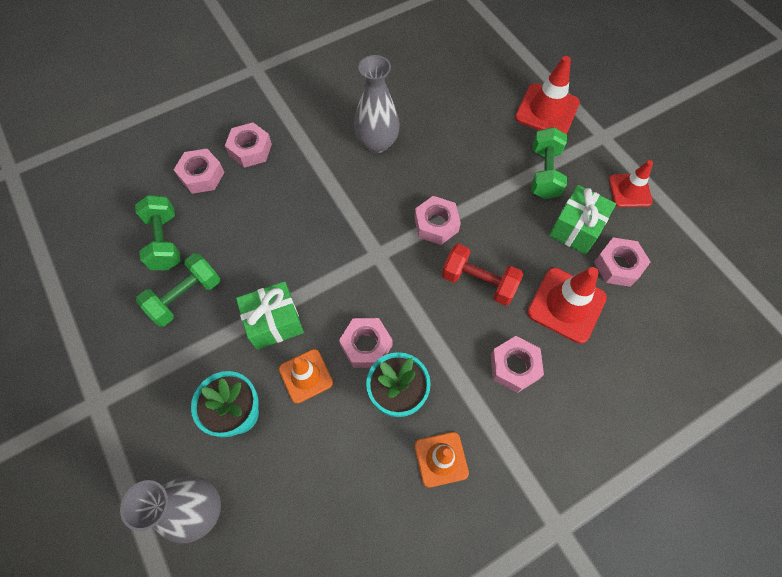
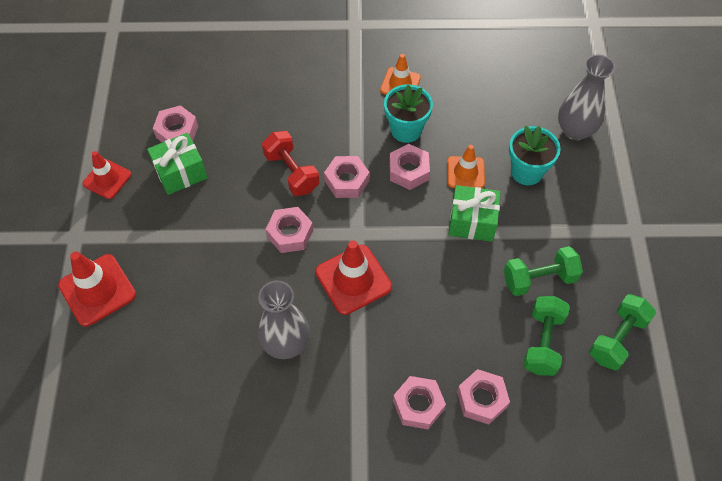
camera: 150 degrees left, 5 degrees down
pink nut [491,336,544,393] -> pink nut moved to [324,156,370,198]
red traffic cone [527,267,607,344] -> red traffic cone moved to [315,240,392,315]
green dumbbell [531,127,567,199] -> green dumbbell moved to [589,294,656,370]

